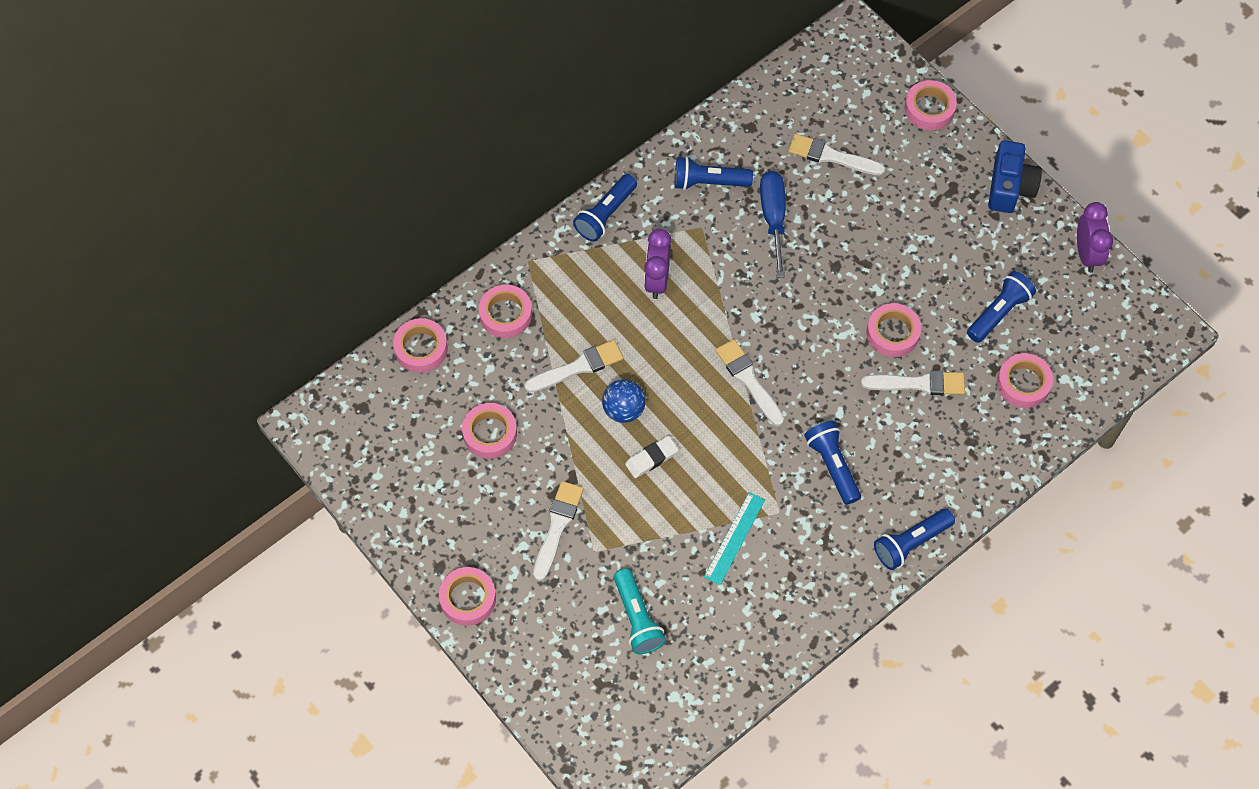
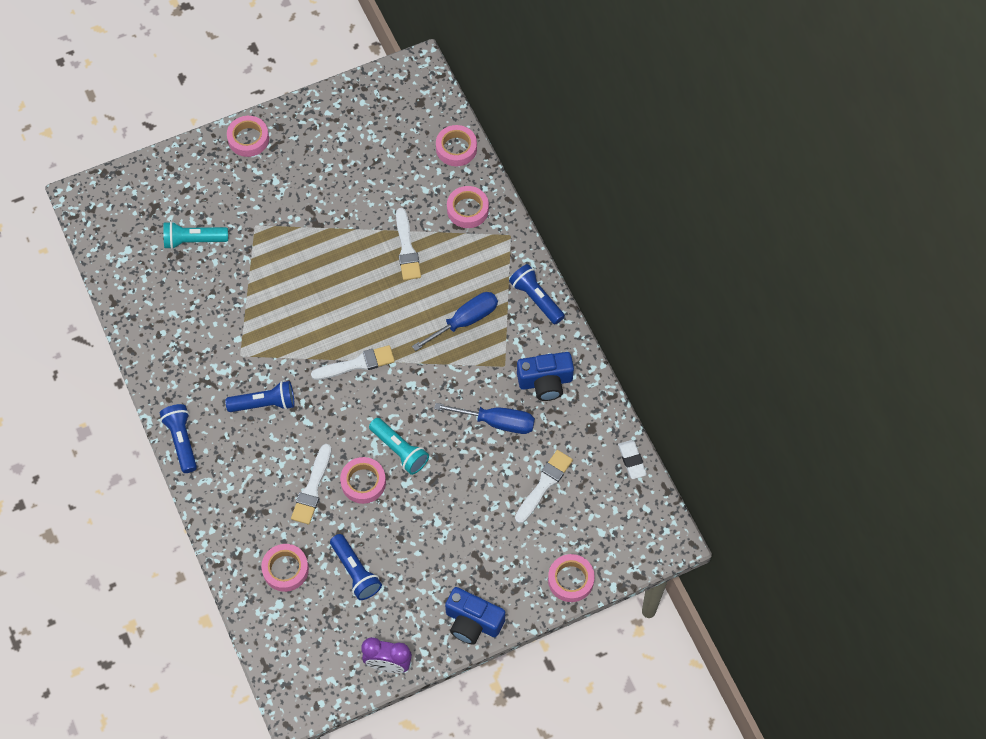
camera: 105 degrees right, 0 degrees up
pink tape [462,403,517,459] -> none
white brush [533,481,584,581] -> none
blue ball [602,379,646,423] -> none
white eraser [625,436,679,478] -> white eraser moved to [618,440,647,479]
purple clock [644,229,672,299] -> blue screwdriver [412,292,498,351]
blue flashlight [675,156,753,190] -> blue camera [517,352,574,401]
turquoise ruler [704,492,765,585] -> none
none -> turquoise flashlight [369,418,429,475]

